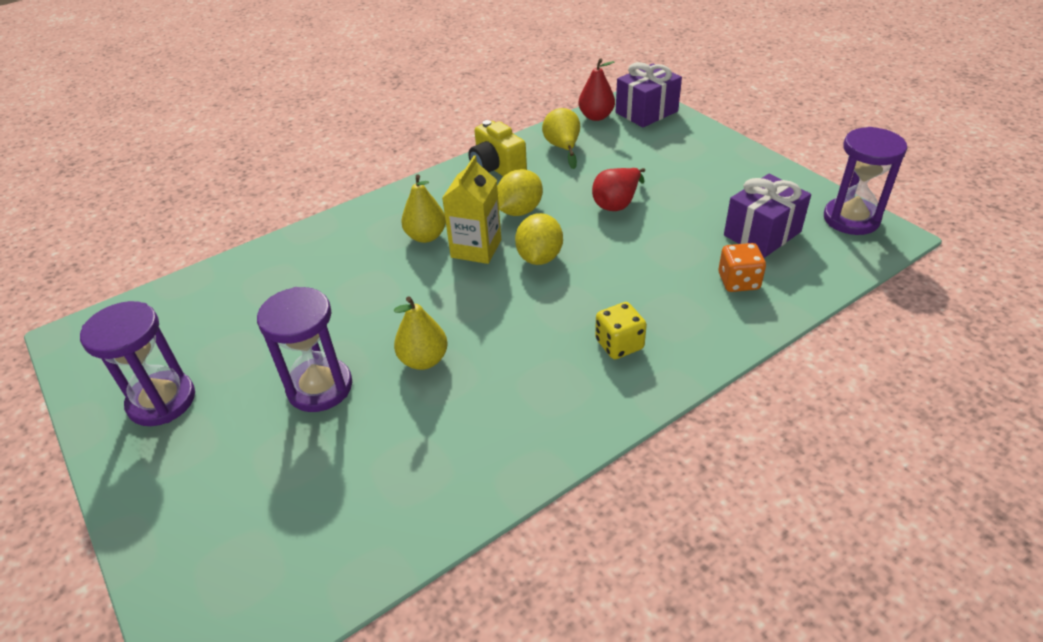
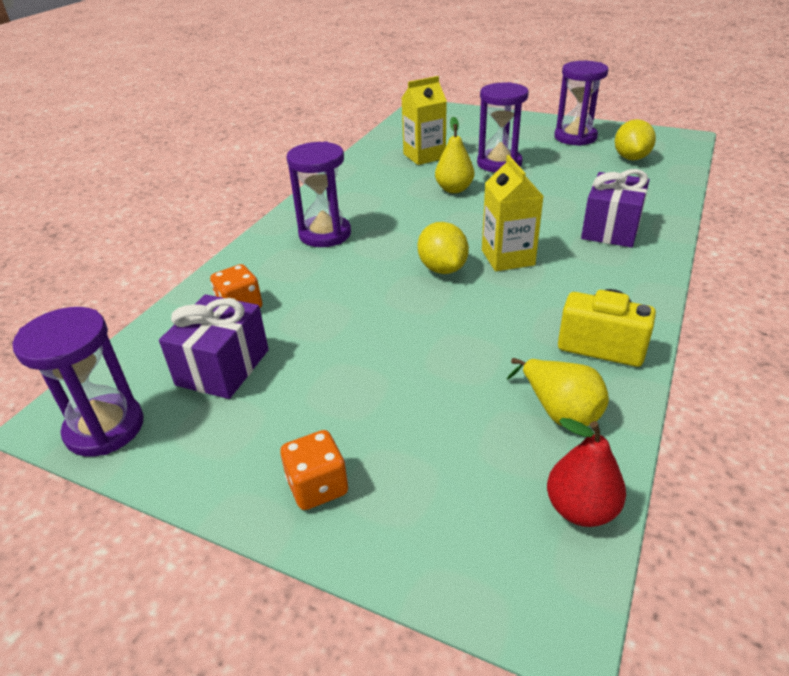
camera: 150 degrees right, 5 degrees down
yellow pear [401,174,446,243] -> none
yellow lemon [497,169,543,216] -> yellow lemon moved to [615,119,656,160]
red pear [592,168,645,211] -> none
yellow dice [595,302,647,359] -> purple hourglass [286,141,351,247]
purple gift [616,62,682,128] -> purple gift moved to [581,169,650,247]
none -> orange dice [280,430,348,510]
none -> yellow carton [402,76,447,165]

